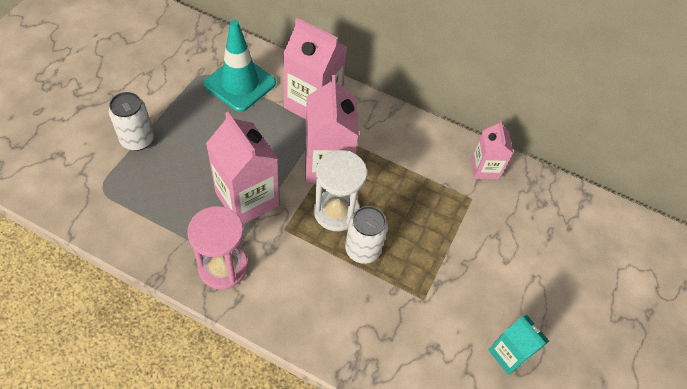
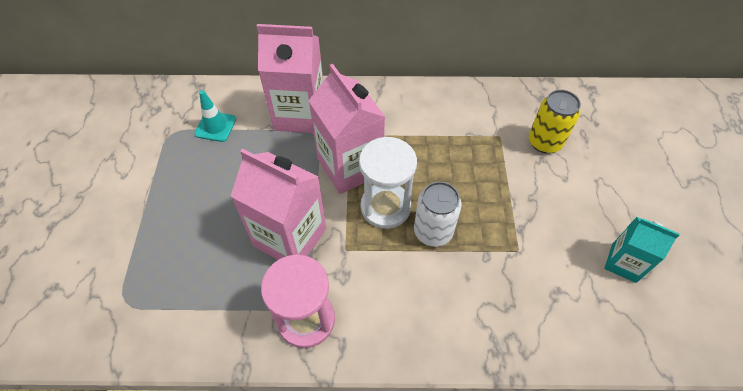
camera: 20 degrees left, 0 degrees up
white can [109,92,154,151] -> none
turquoise traffic cone [204,20,276,112] -> turquoise traffic cone [194,90,236,142], size x0.55
pink carton [471,120,513,179] -> none
none -> yellow can [529,90,581,153]

